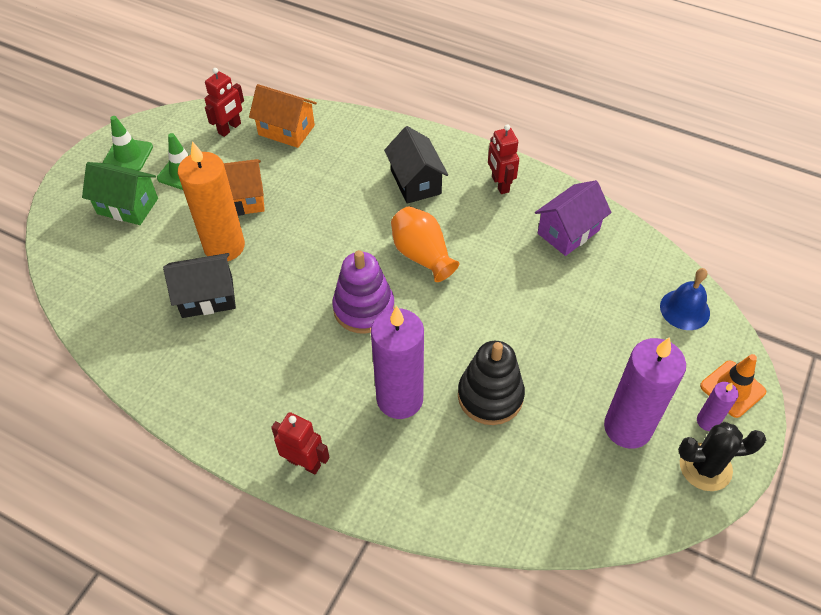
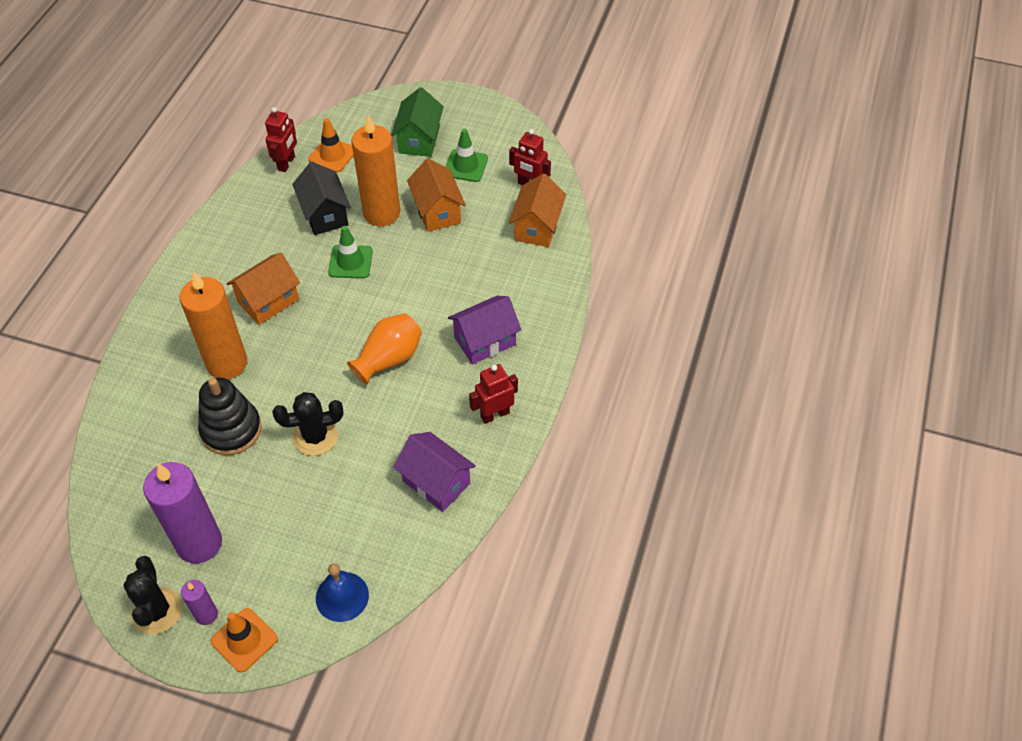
camera: 80 degrees right, 0 degrees up
green traffic cone [103,116,153,171] -> green traffic cone moved to [328,226,373,279]
red robot [271,412,329,475] -> red robot moved to [265,107,297,172]
purple stacking toy [332,250,395,334] -> none
purple candle [371,306,424,419] -> orange candle [180,271,247,379]
black house [384,126,448,204] -> purple house [448,296,521,365]
none -> orange house [227,253,300,325]
none -> black cactus [272,392,343,456]
none -> orange traffic cone [309,118,354,172]

